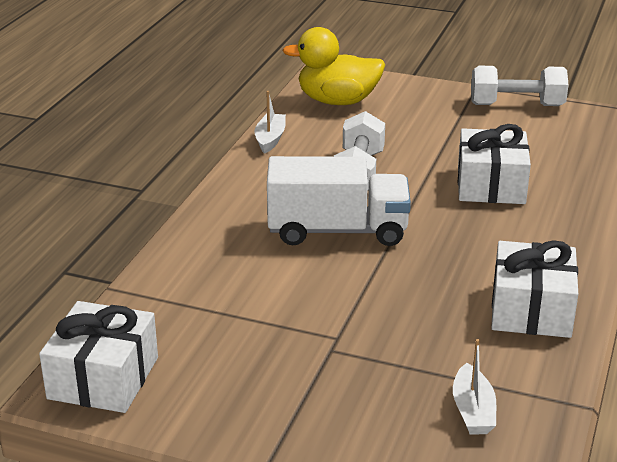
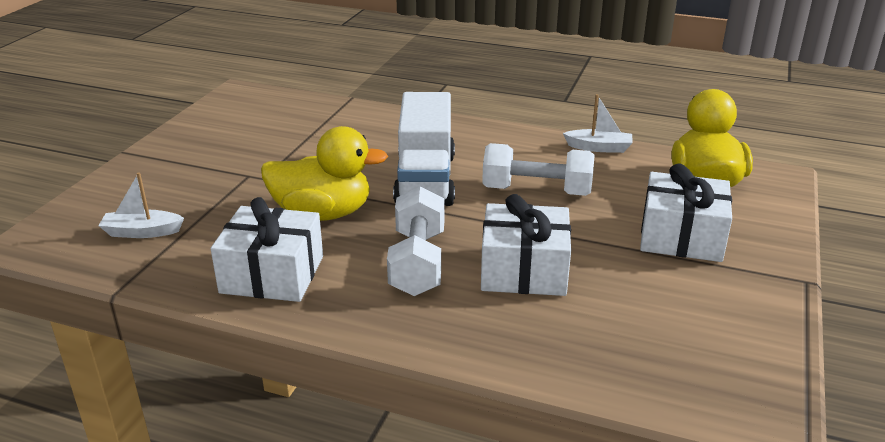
camera: 90 degrees right, 0 degrees up
white gift [39,301,158,413] -> white gift moved to [640,163,732,262]
white dumbbell [471,66,569,106] -> white dumbbell moved to [387,186,444,296]
none -> yellow duck [261,126,388,221]

